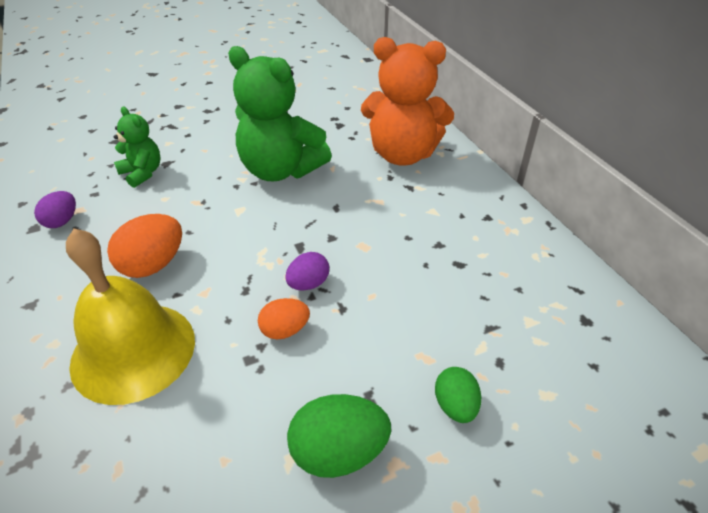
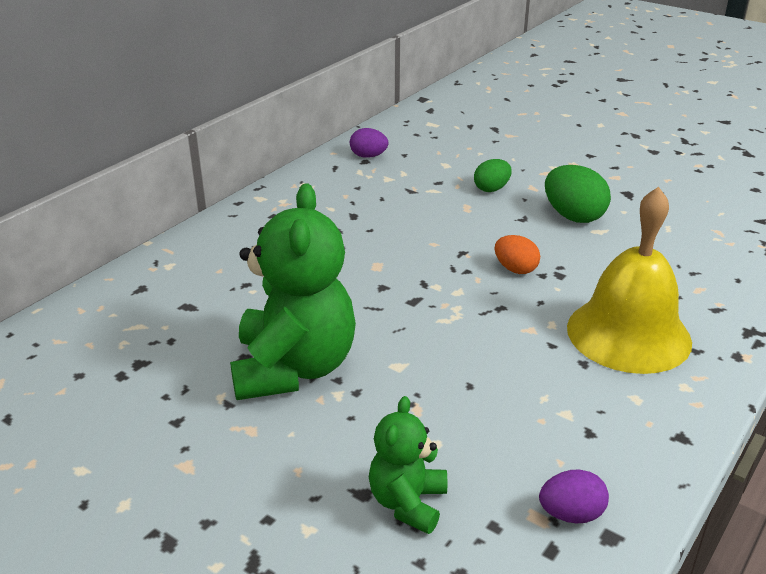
camera: 120 degrees left, 10 degrees down
orange egg [107,214,182,278] -> none
purple egg [285,252,329,291] -> purple egg moved to [350,128,388,158]
orange teddy bear [361,37,454,166] -> none

